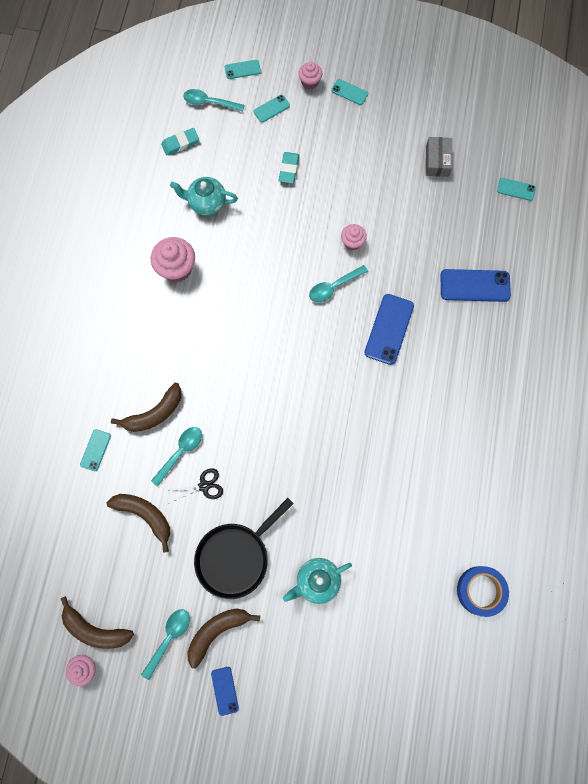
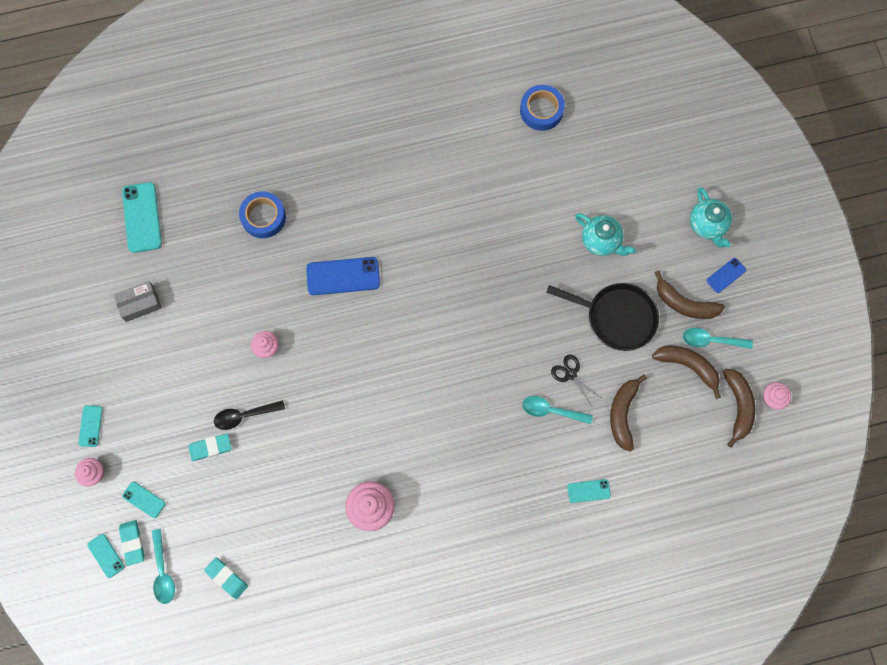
camera: 115 degrees left, 0 degrees up
brown banana [111,383,182,432] -> brown banana moved to [652,346,721,399]
turquoise teapot [170,177,238,216] -> turquoise teapot moved to [690,187,732,248]
turquoise spoon [309,265,368,302] -> none
blue phone [440,269,511,302] -> blue tape [239,191,286,238]
turquoise phone [497,178,536,201] -> turquoise phone [122,182,162,253], size x1.81
none -> turquoise eraser [119,520,145,566]
none -> black spoon [214,400,285,430]

